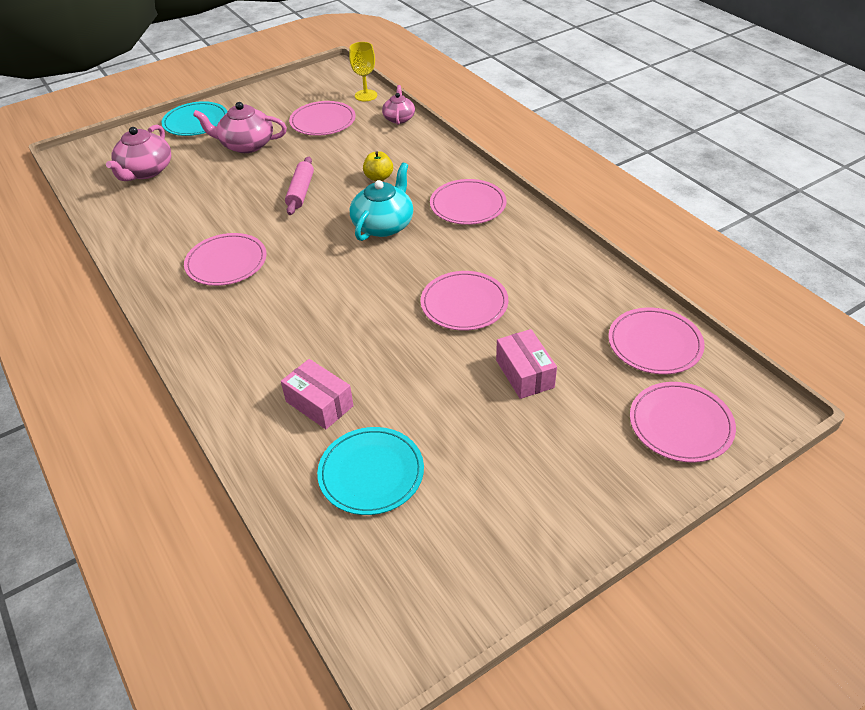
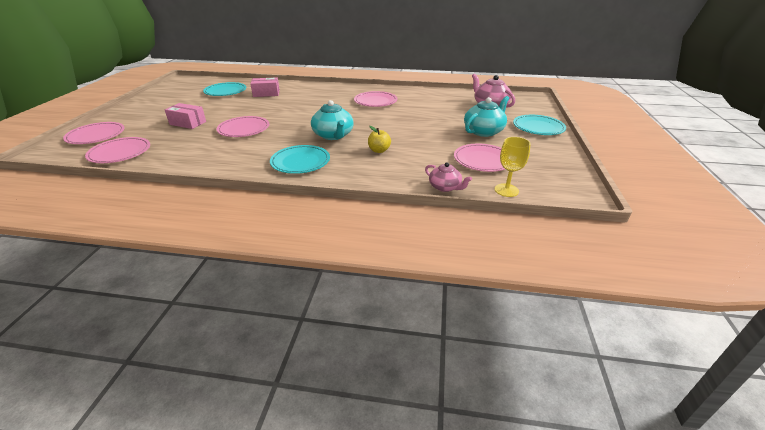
camera: 130 degrees right, 10 degrees down
pink teapot [193,102,287,153] -> turquoise teapot [464,96,509,137]
pink rolling pin [285,157,314,215] -> none
pink plate [430,179,506,225] -> turquoise plate [270,145,330,174]

